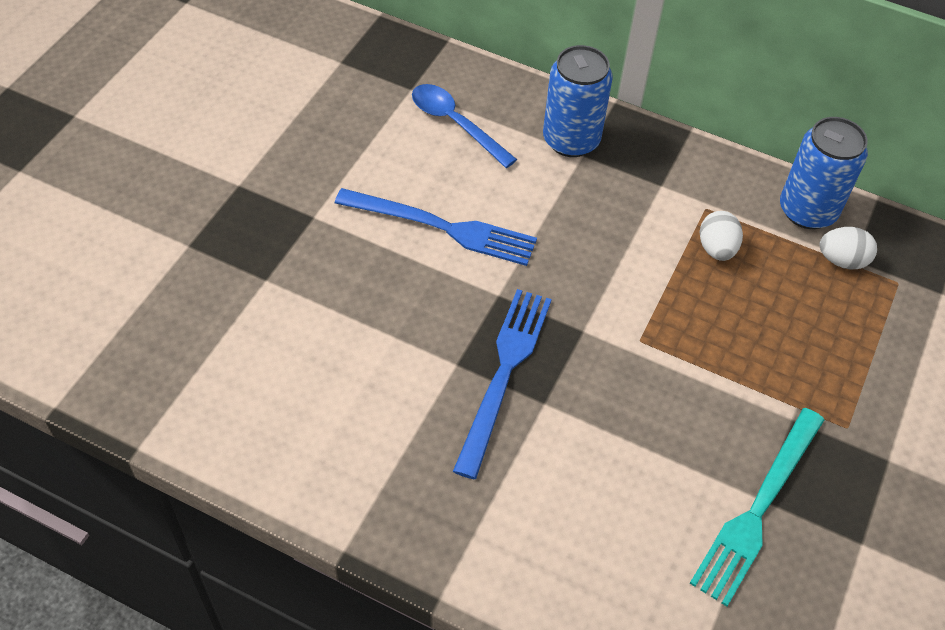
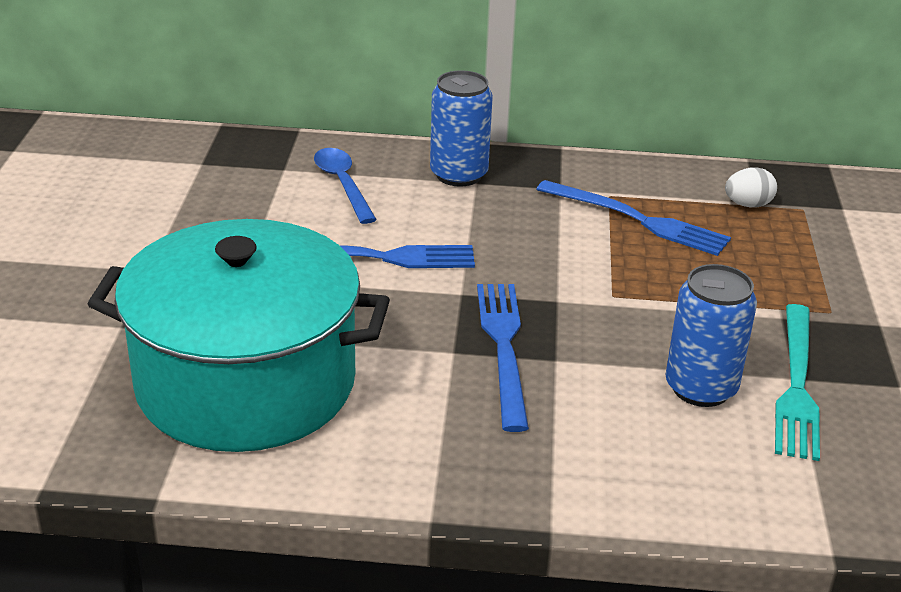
camera: 20 degrees left, 20 degrees down
blue spoon [412,84,517,168] -> blue spoon turned 45 degrees clockwise [314,148,377,224]
white egg [700,211,743,261] -> blue fork [536,180,731,256]
blue can [780,117,868,229] -> blue can moved to [666,264,757,407]
none -> turquoise pot [88,219,390,452]

